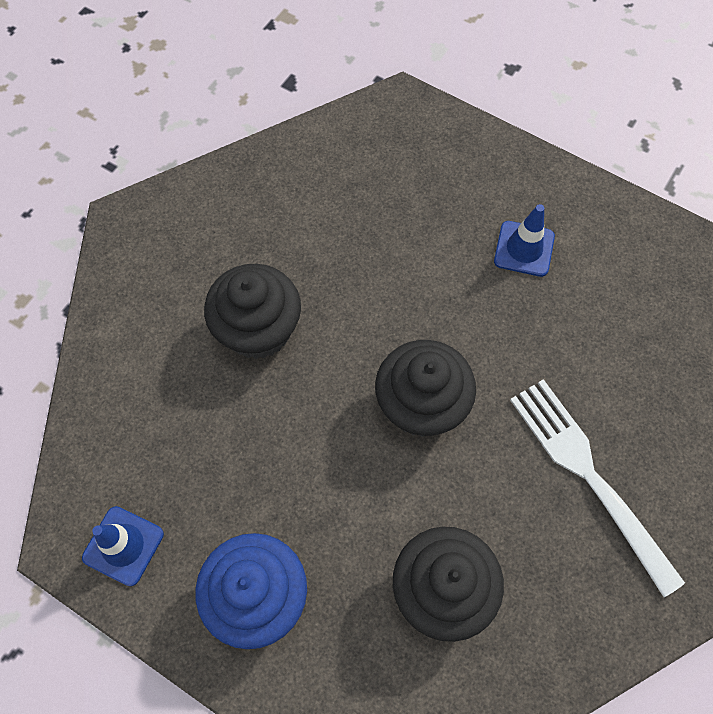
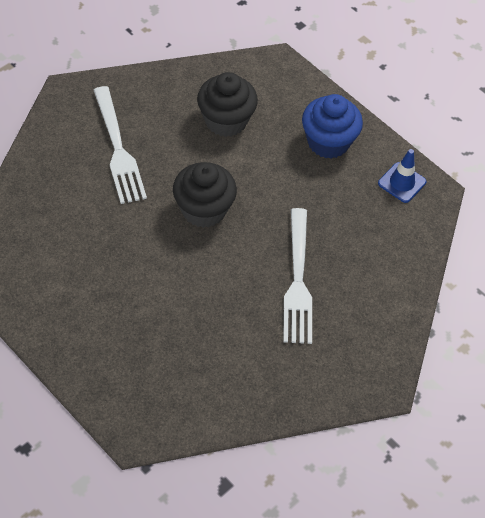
camera: 170 degrees left, 10 degrees down
black cupcake [204,264,301,359] -> white fork [283,208,312,344]
blue traffic cone [494,204,555,277] -> none

